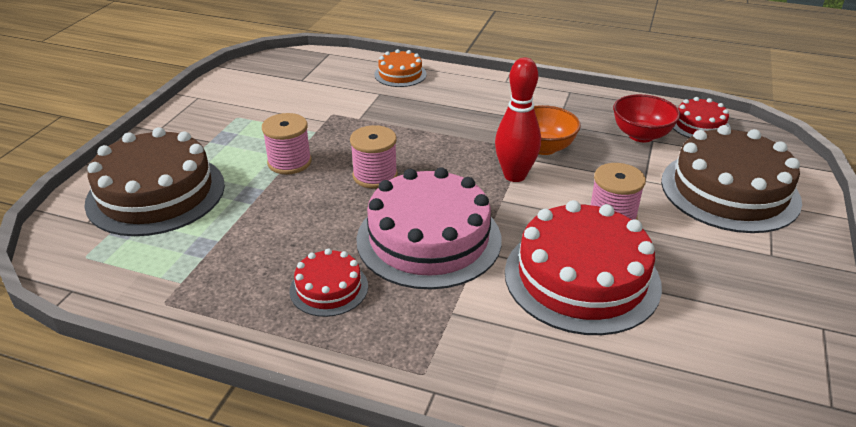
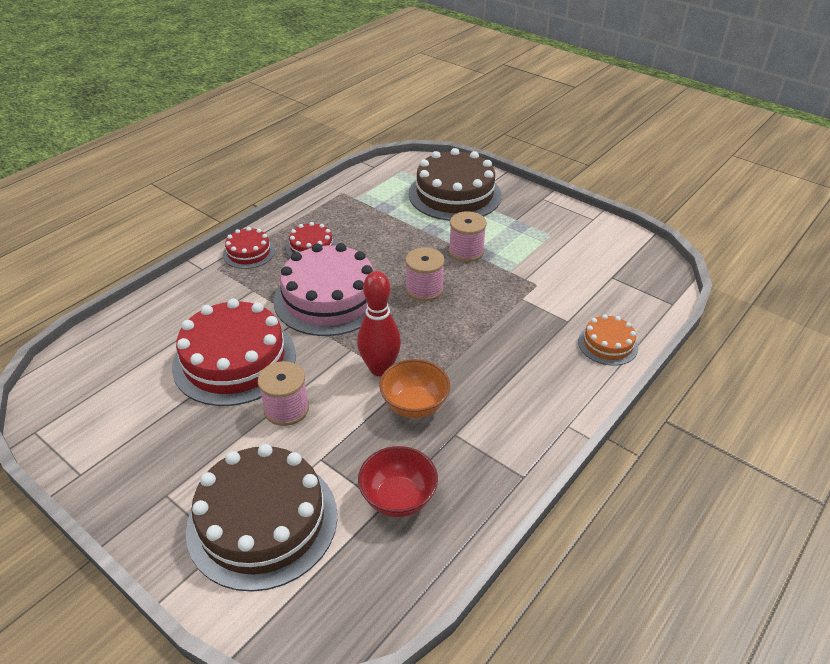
camera: 110 degrees right, 5 degrees up
red cake [673,97,731,138] -> red cake moved to [223,227,275,269]

